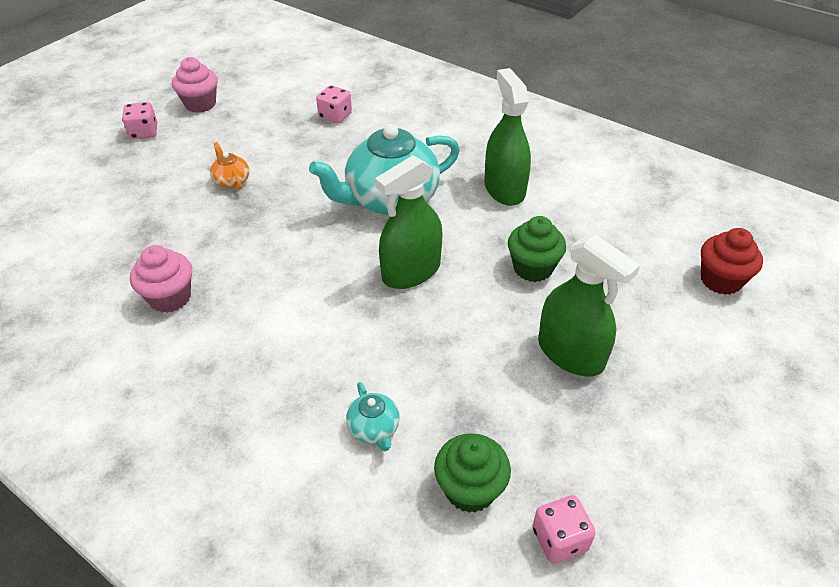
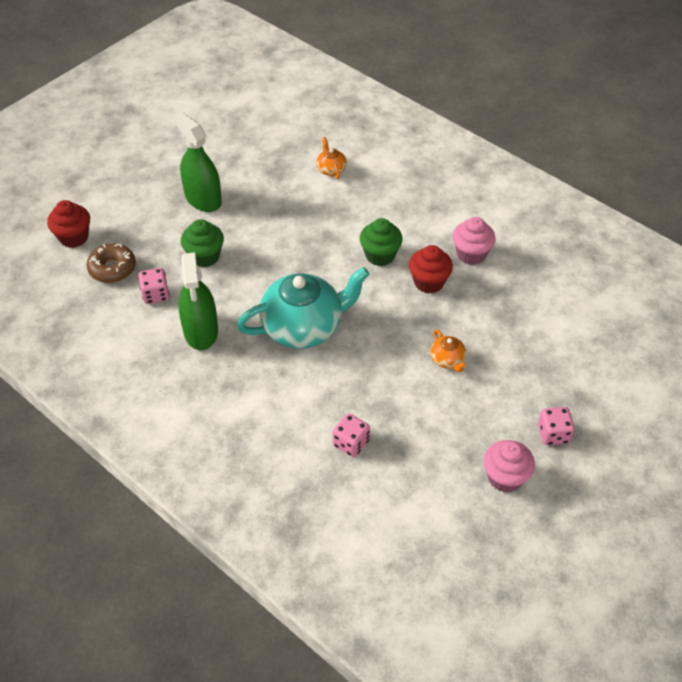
camera: 175 degrees left, 5 degrees up
turquoise teapot [346,382,400,451] -> orange teapot [316,137,347,179]
green spray bottle [375,155,443,289] -> none
green cupcake [434,433,511,513] -> green cupcake moved to [360,218,403,266]
pink dice [532,495,596,564] -> pink dice moved to [138,268,170,304]
none -> brown donut [87,243,136,283]
none -> red cupcake [409,245,453,294]

